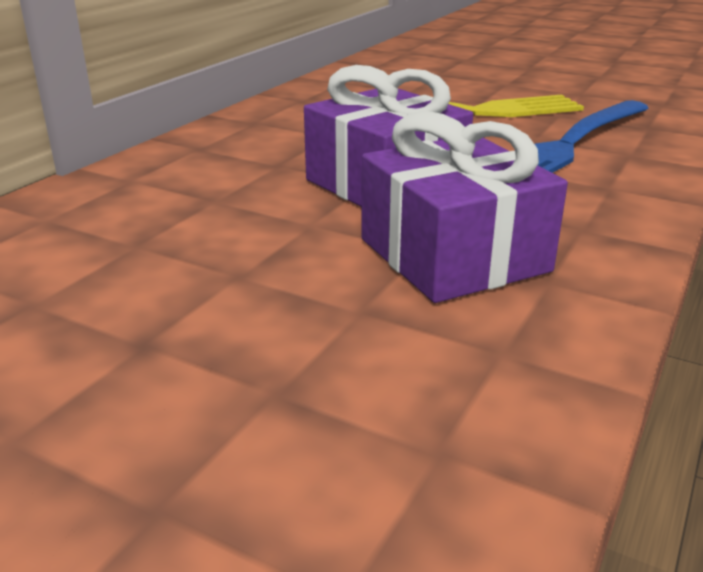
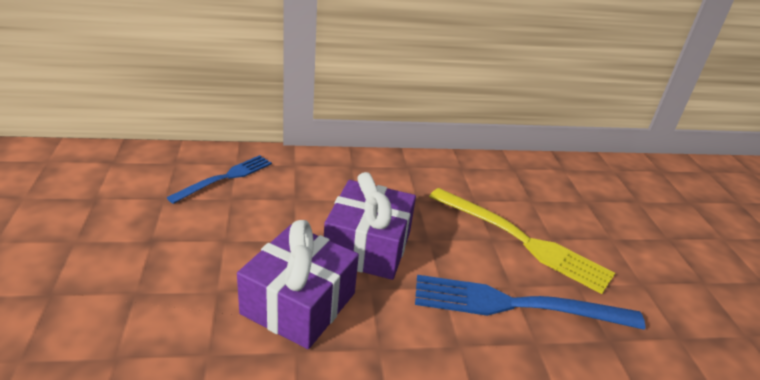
camera: 50 degrees right, 5 degrees up
none -> blue fork [167,155,272,204]

